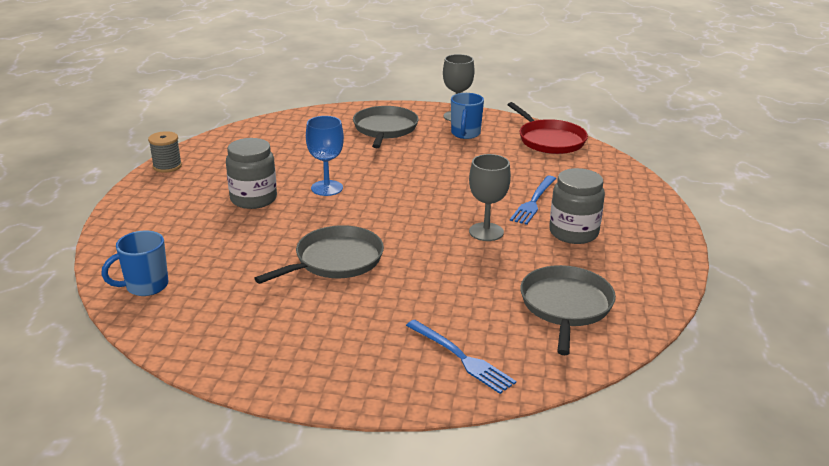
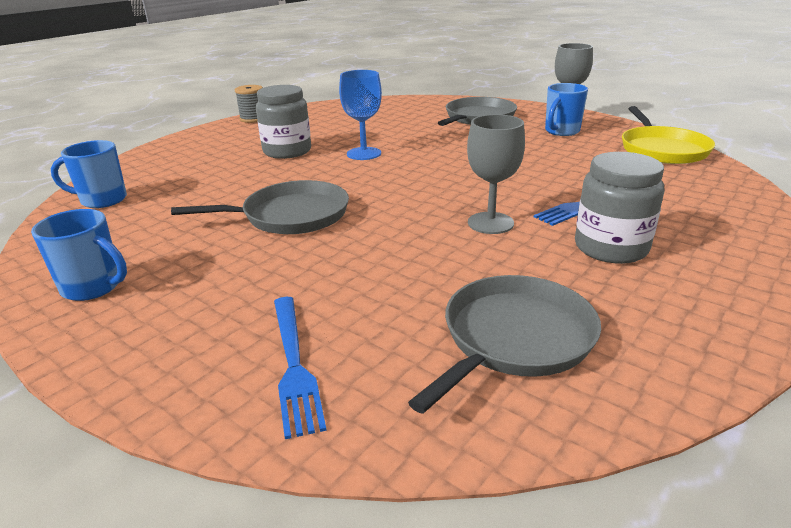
camera: 30 degrees right, 0 degrees up
red pan [507,102,588,154] -> yellow pan [622,106,715,164]
none -> blue mug [31,209,127,301]

